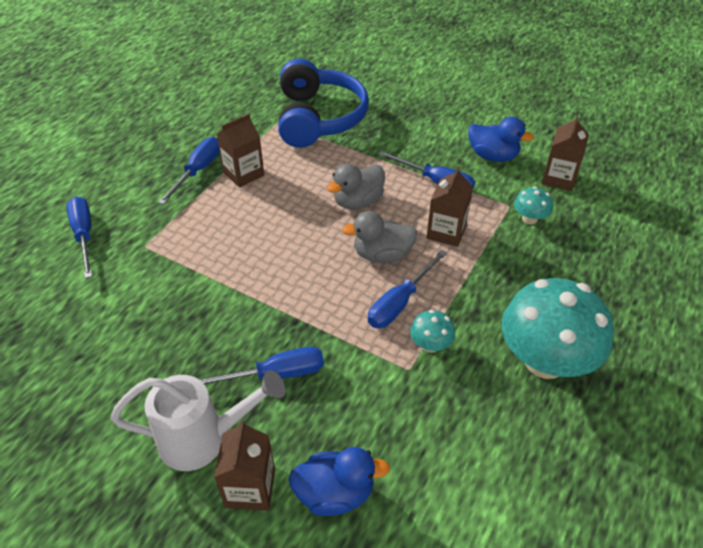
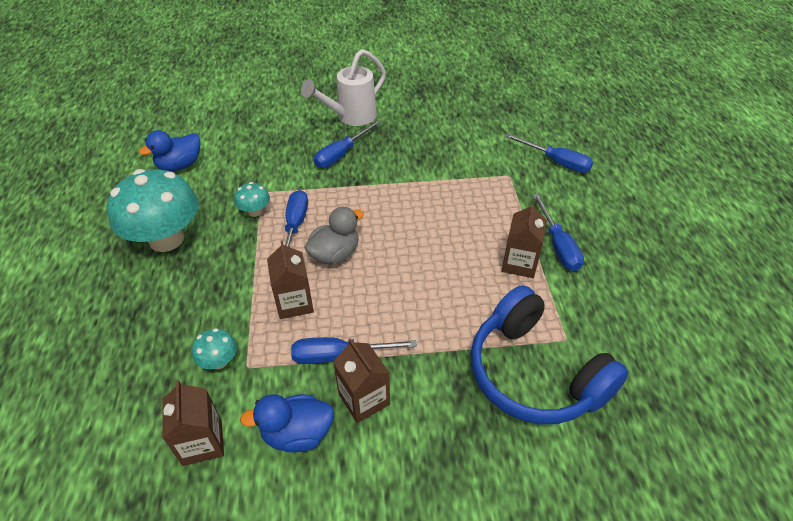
camera: 145 degrees right, 0 degrees up
brown carton [214,420,275,511] -> brown carton moved to [333,338,390,423]
blue duck [288,447,390,516] -> blue duck moved to [139,130,200,171]
grey duck [327,163,385,210] -> none

